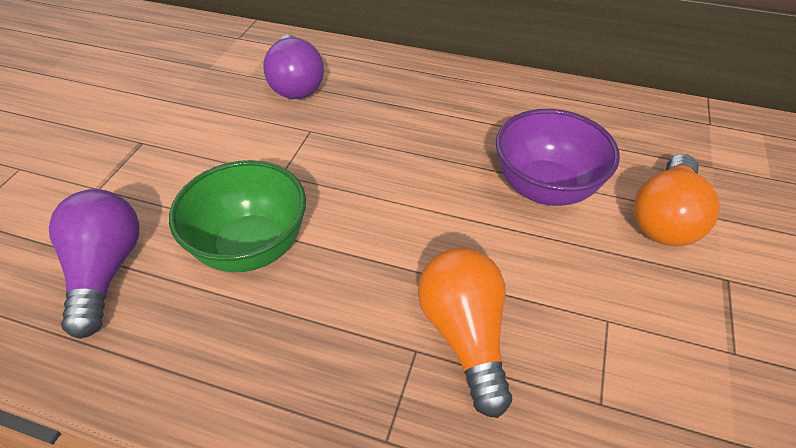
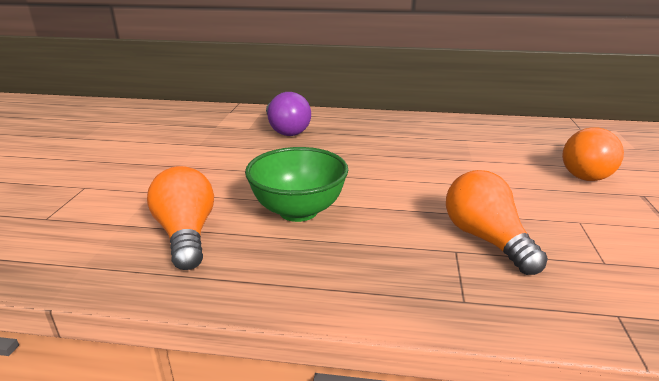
camera: 10 degrees left, 20 degrees down
purple light bulb [49,189,139,339] -> orange light bulb [147,166,214,270]
purple bowl [496,109,620,206] -> none

